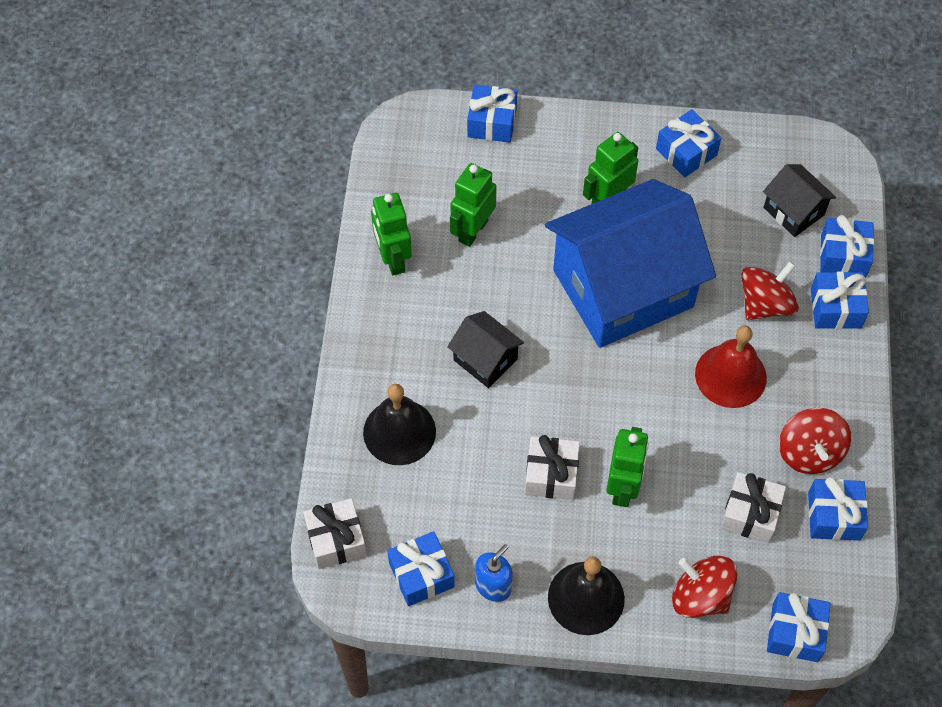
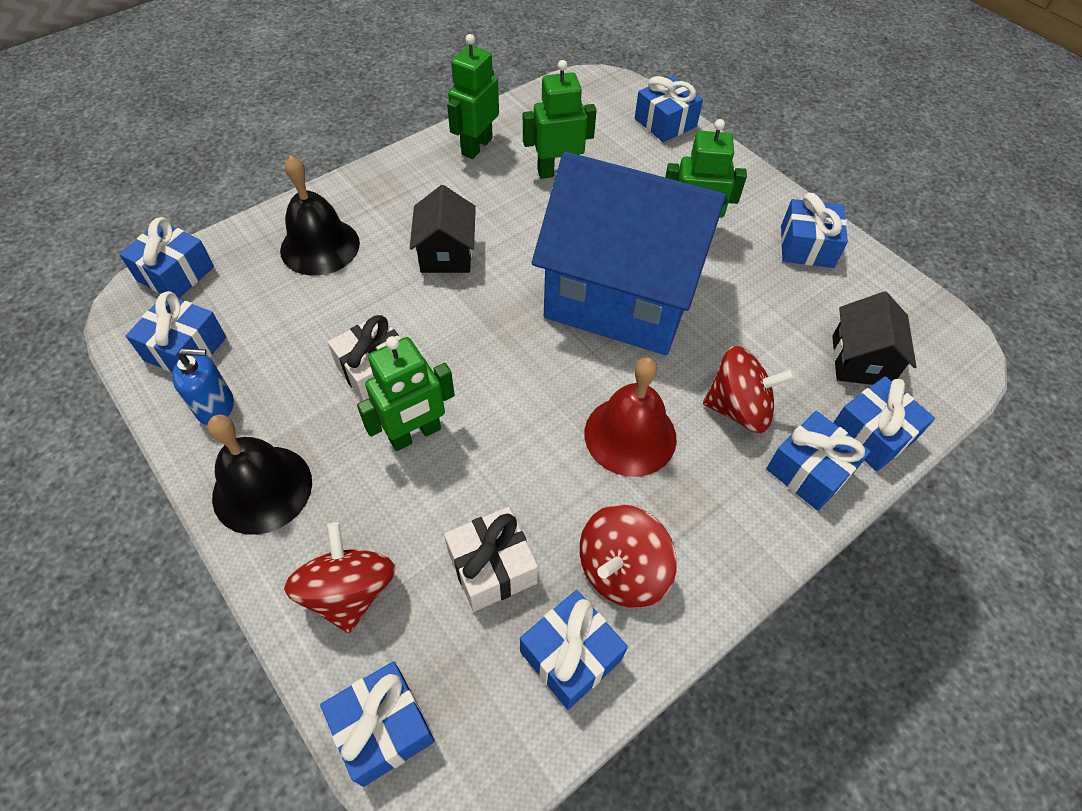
camera: 45 degrees right, 5 degrees down
white gift [303,498,367,569] -> blue gift [119,217,214,299]

